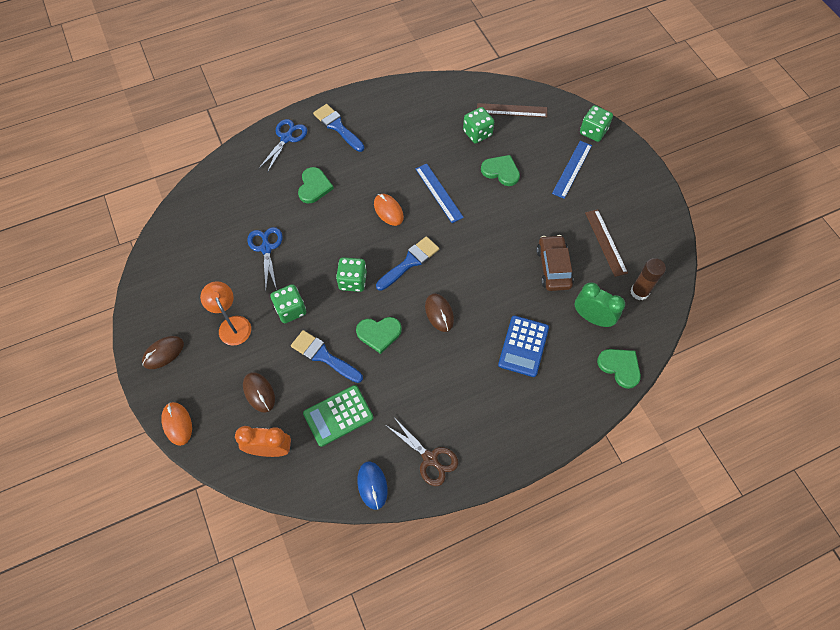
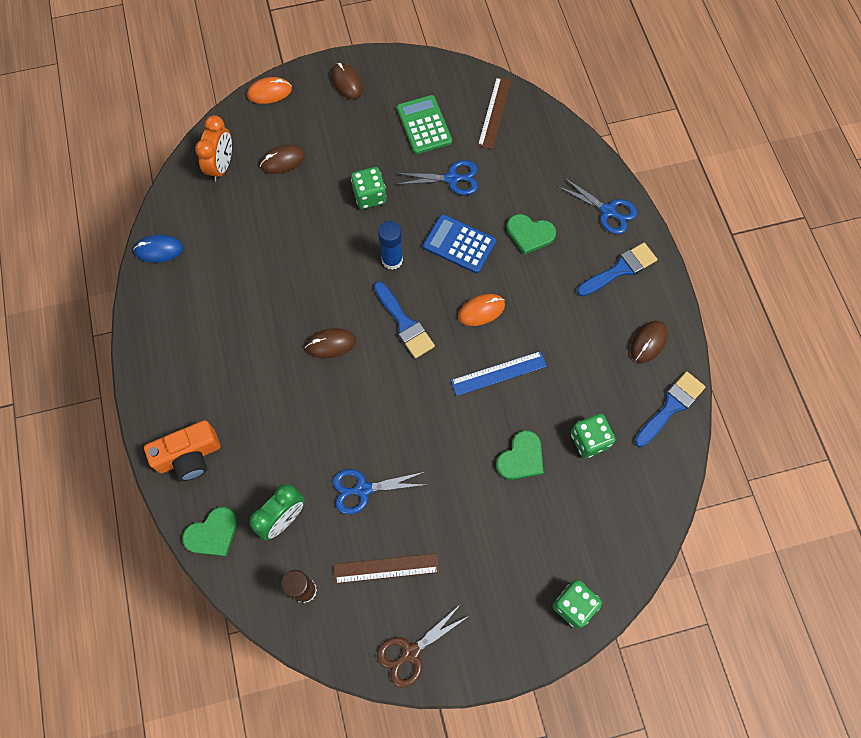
camera: 100 degrees right, 5 degrees up
orange lamp [200,281,251,345] -> none
blue brush [291,330,363,383] -> blue brush moved to [634,372,705,447]
green calculator [303,385,374,447] -> green calculator moved to [397,95,452,154]
green dice [336,257,367,292] -> blue glue stick [378,221,403,270]
green heart [356,317,402,354] -> none
brown scissors [387,416,458,486] -> brown scissors moved to [377,604,469,688]
brown ruler [477,103,547,117] -> brown ruler moved to [478,77,511,149]
blue calculator [498,316,549,377] -> blue calculator moved to [423,214,496,273]
brown car [536,235,574,291] -> blue scissors [332,469,426,514]
blue ruler [552,141,592,199] -> none
none -> orange camera [144,420,220,481]
none -> brown mouse [630,321,668,363]

